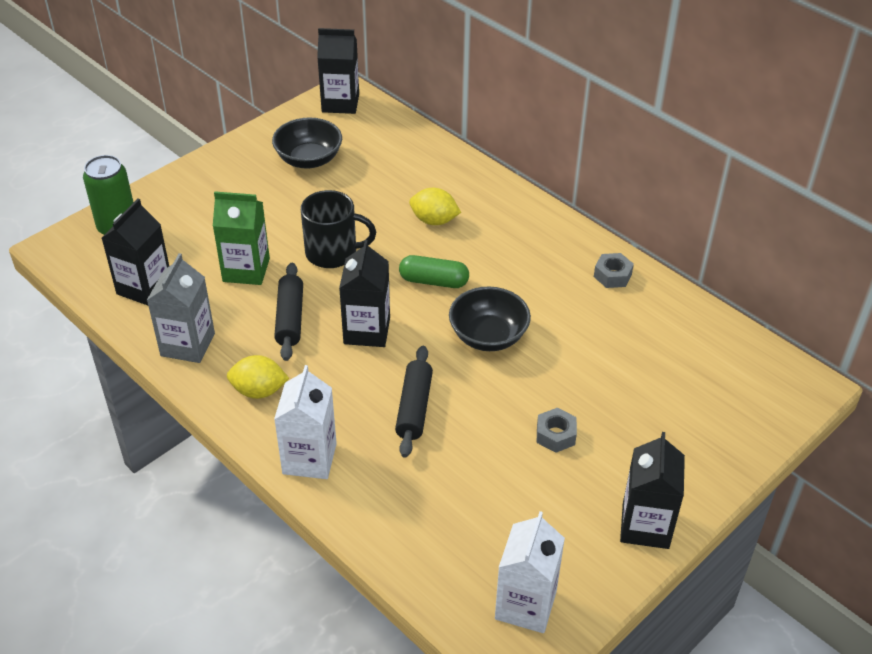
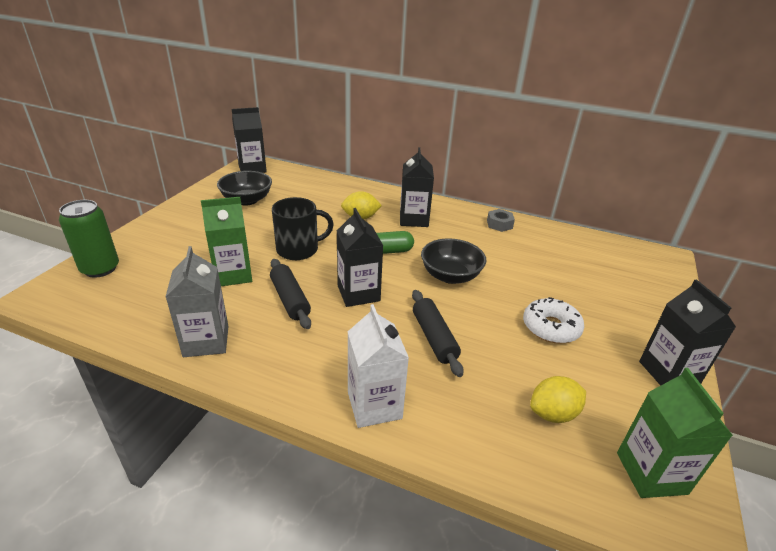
camera: 25 degrees left, 10 degrees down
black carton [102,199,169,305] -> black carton moved to [400,147,434,227]
yellow lemon [227,355,289,399] -> yellow lemon moved to [530,376,586,423]
white carton [495,511,565,633] -> green carton [617,368,733,498]
grey nut [537,408,577,453] -> white donut [523,297,584,343]

